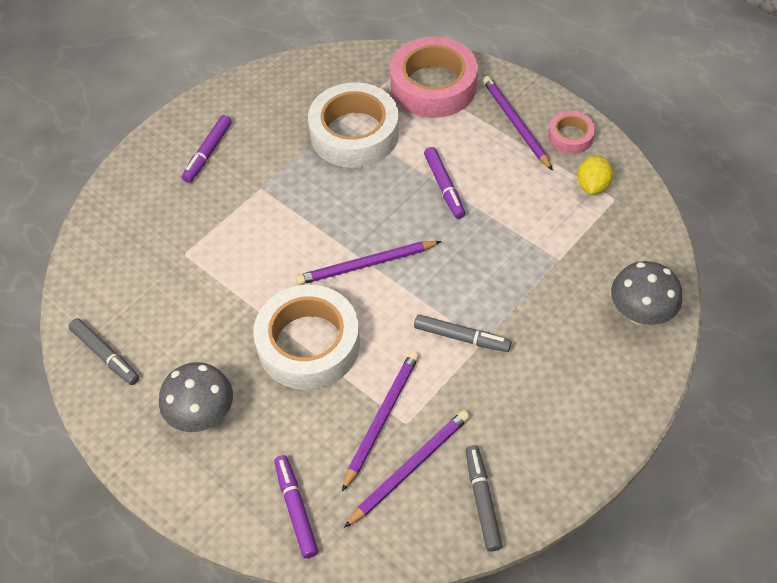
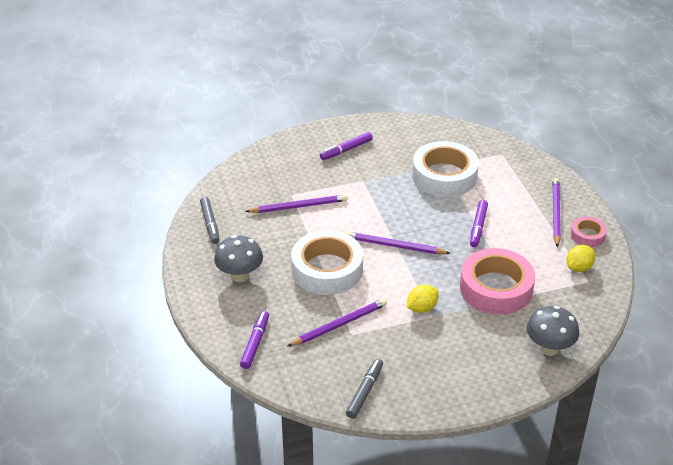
camera: 30 degrees right, 15 degrees down
purple pencil [344,410,470,528] -> purple pencil moved to [245,194,348,213]
pink tape [390,36,478,118] -> pink tape moved to [460,248,535,315]
grey marker [414,315,512,352] -> yellow lemon [407,285,439,313]

